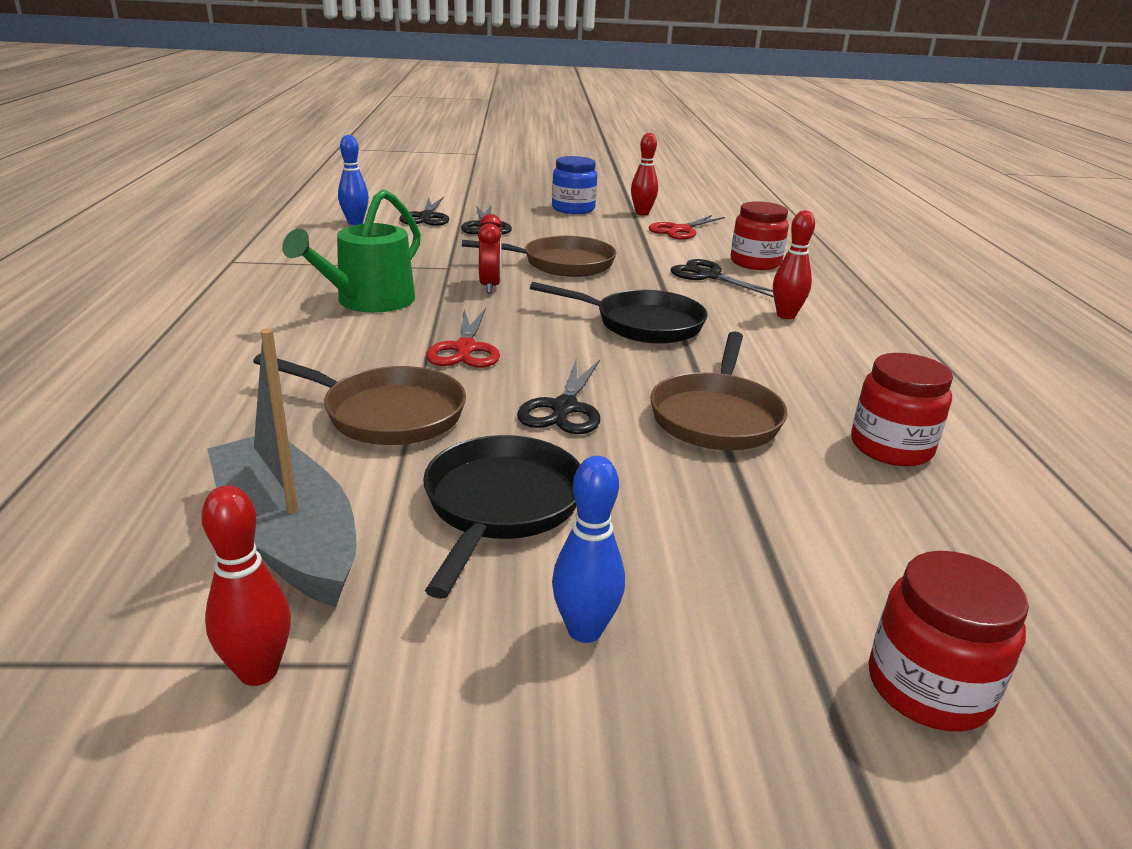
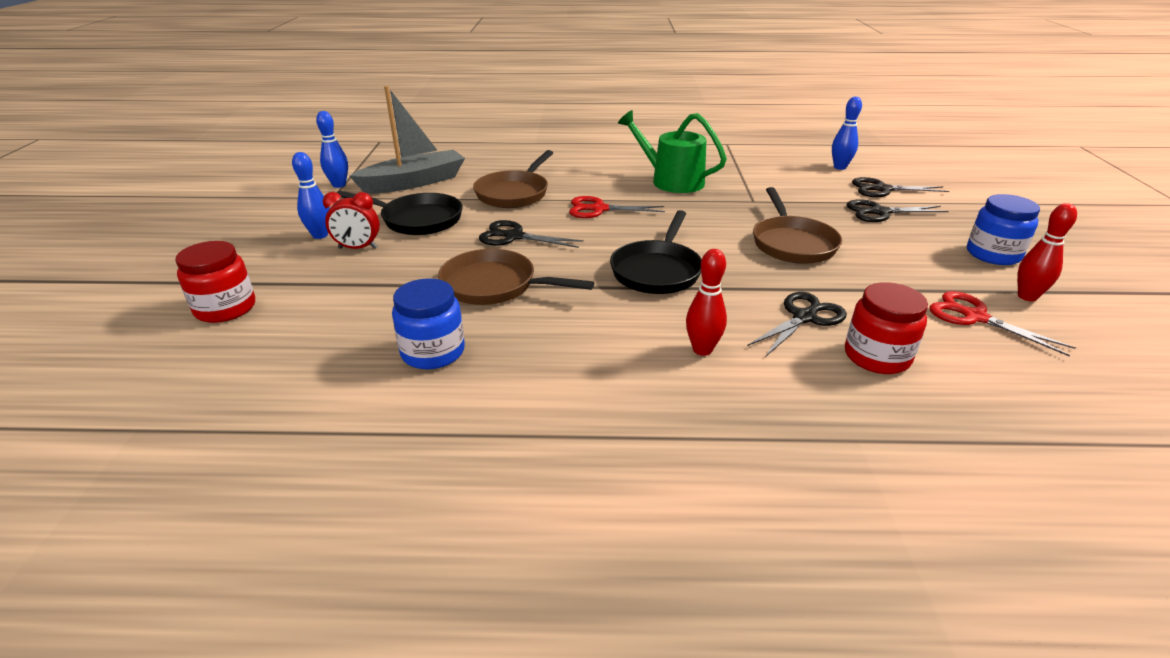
camera: 95 degrees right, 5 degrees up
red bowling pin [201,485,291,686] -> blue bowling pin [316,111,348,188]
red clock [478,214,502,293] -> red clock moved to [323,192,380,249]
red jar [851,353,953,466] -> blue jar [392,279,465,370]

